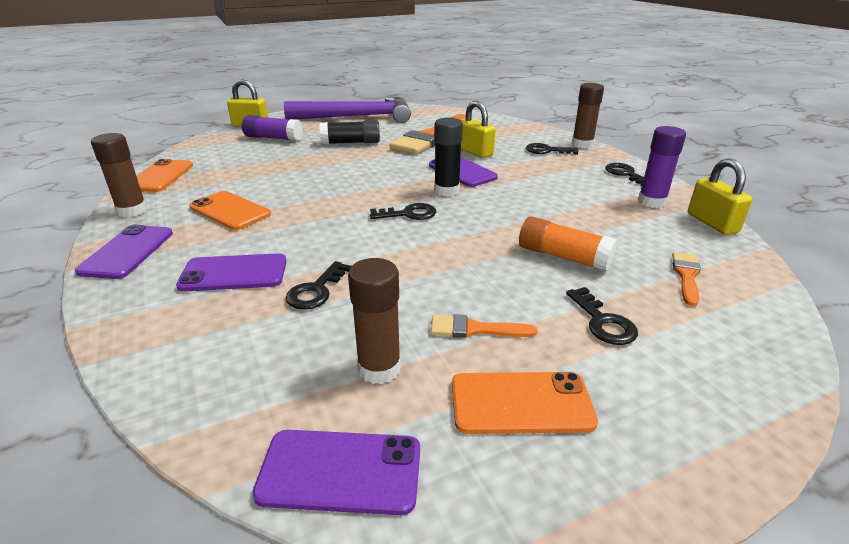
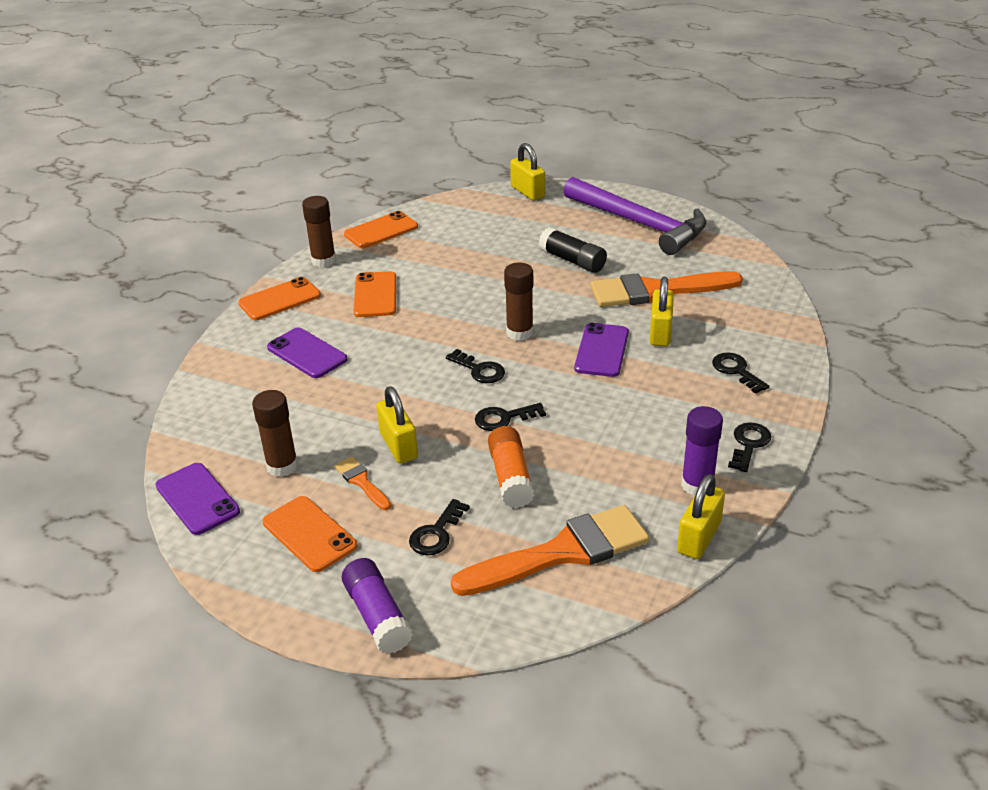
camera: 50 degrees right, 5 degrees up
purple phone [75,225,173,279] -> orange phone [238,277,321,320]
purple glue stick [242,115,303,141] -> purple glue stick moved to [342,558,413,654]
black key [286,261,352,310] -> black key moved to [475,403,546,431]
black glue stick [434,117,463,196] -> none
brown glue stick [572,83,604,148] -> brown glue stick moved to [504,262,534,341]
orange brush [672,252,701,306] -> orange brush [451,505,649,596], size x2.19
none -> yellow padlock [376,386,418,464]

